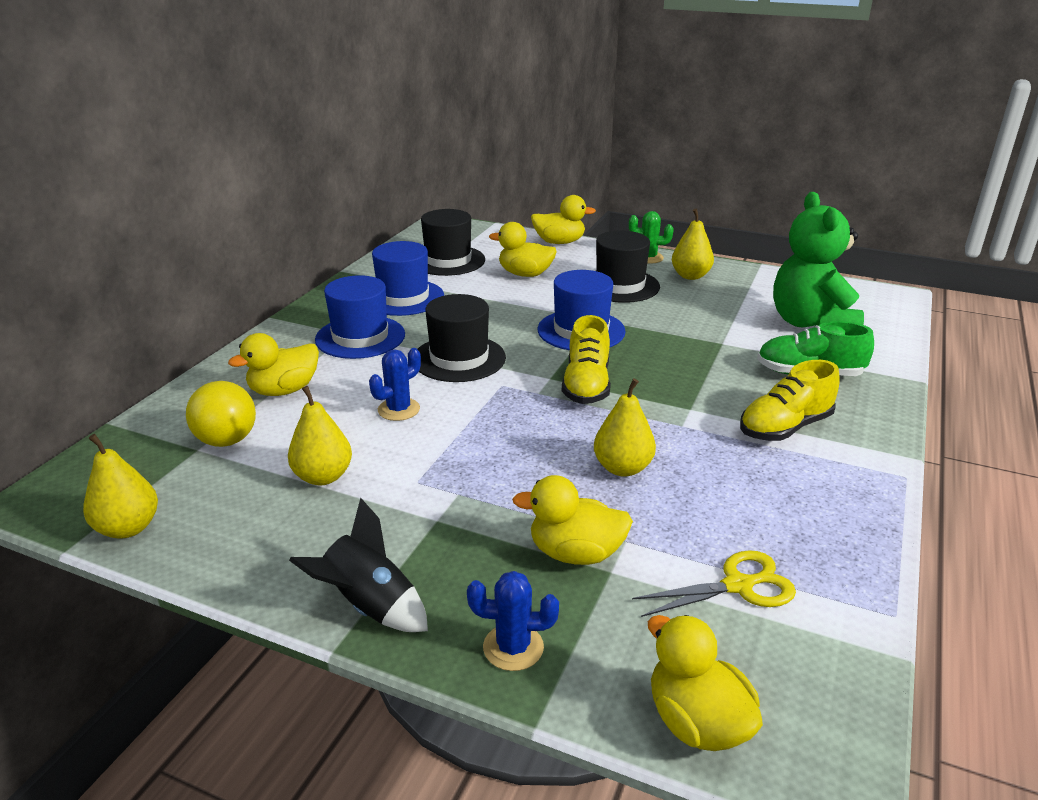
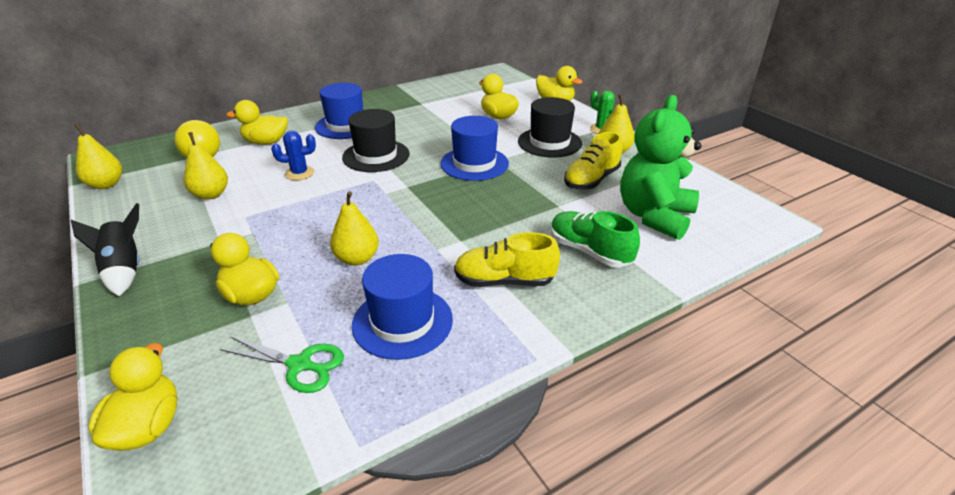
camera: 35 degrees right, 5 degrees up
blue hat [372,241,444,316] -> blue hat moved to [352,254,453,360]
black hat [421,209,485,276] -> none
blue cactus [467,571,559,671] -> none
yellow shoe [562,315,611,404] -> yellow shoe moved to [564,132,622,190]
yellow scissors [632,550,796,617] -> green scissors [220,336,344,393]

